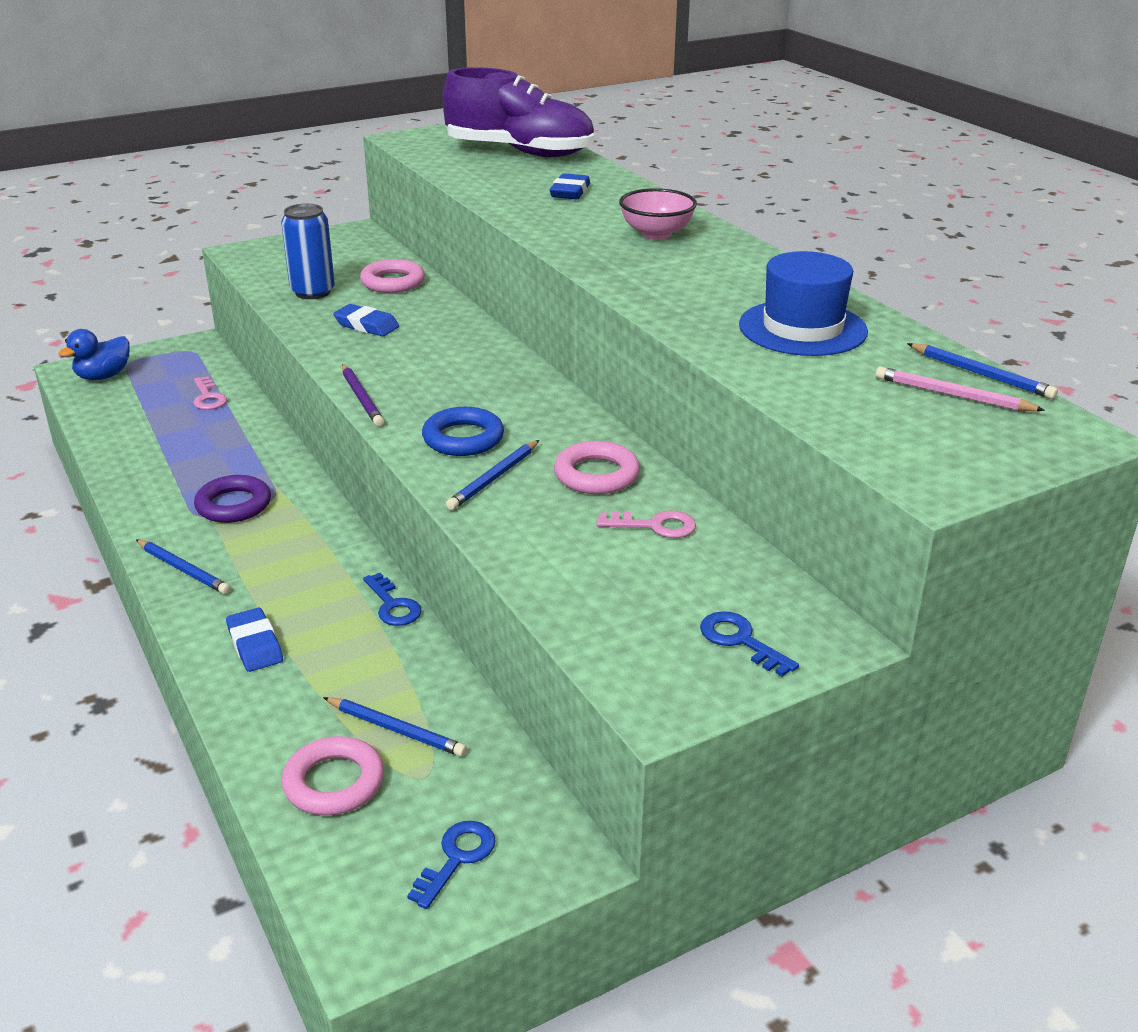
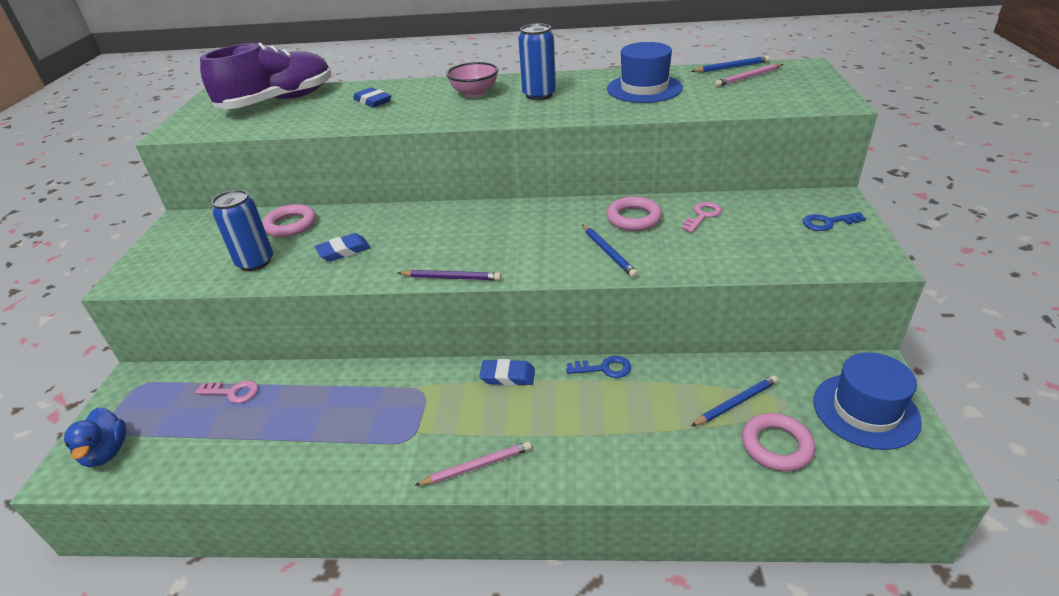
camera: 55 degrees left, 5 degrees up
blue pencil [136,539,231,594] -> pink pencil [414,442,532,486]
purple ring [194,475,271,523] -> none
blue eraser [226,608,283,672] -> blue eraser moved to [479,359,535,386]
blue key [407,821,496,909] -> blue hat [814,352,922,450]
blue ring [422,407,504,456] -> none
none -> blue can [518,23,556,100]

